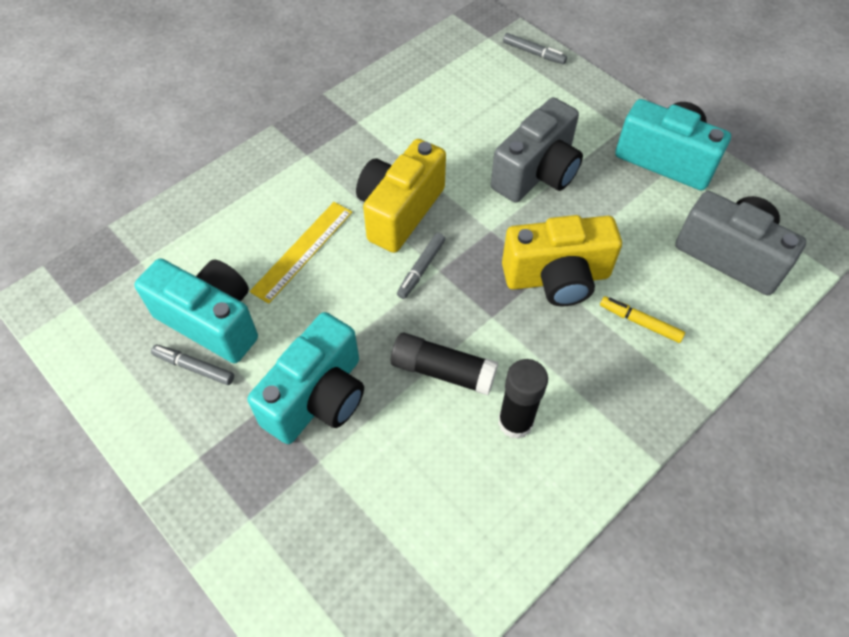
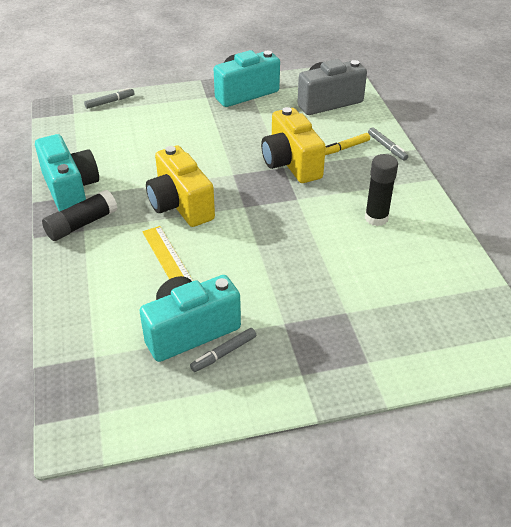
camera: 60 degrees left, 15 degrees down
turquoise camera [247,312,364,444] -> turquoise camera moved to [35,134,99,212]
black glue stick [391,333,498,395] -> black glue stick moved to [42,190,117,241]
grey marker [397,233,445,299] -> grey marker moved to [368,127,408,161]
grey camera [491,97,583,203] -> none
yellow camera [502,215,622,306] -> yellow camera turned 135 degrees clockwise [261,107,326,183]

